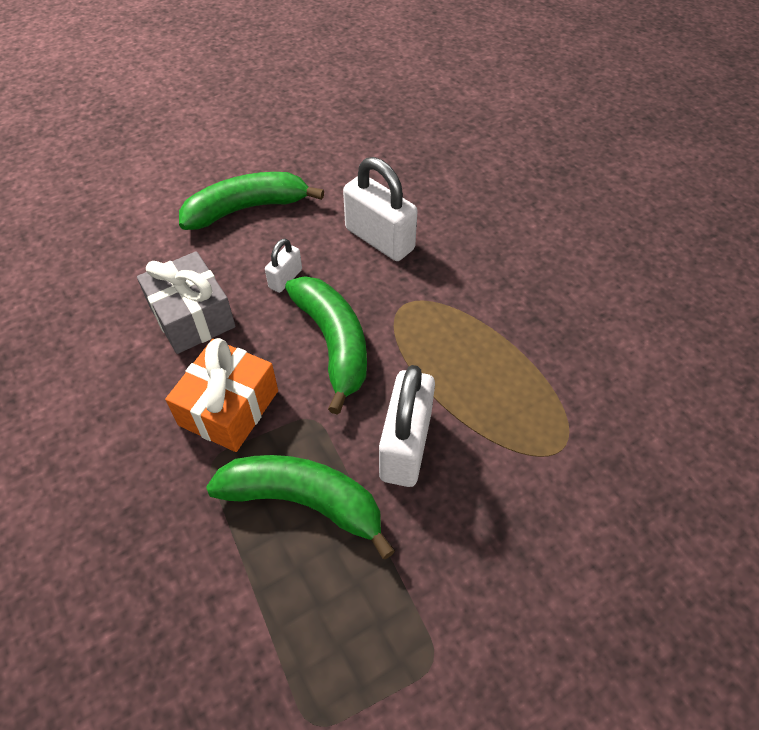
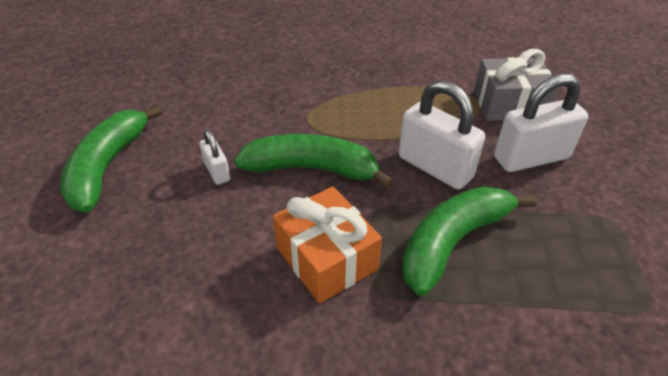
camera: 60 degrees left, 10 degrees down
grey gift [137,251,235,354] -> grey gift moved to [474,49,558,121]
white padlock [343,157,418,261] -> white padlock moved to [494,74,588,172]

